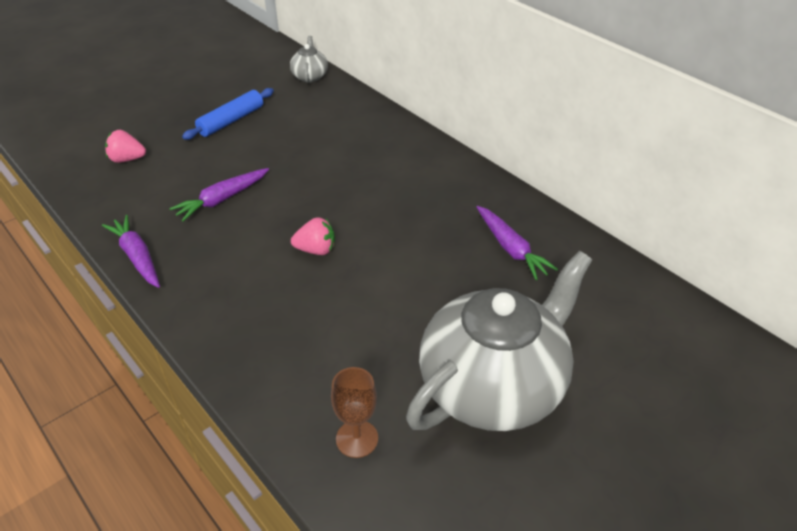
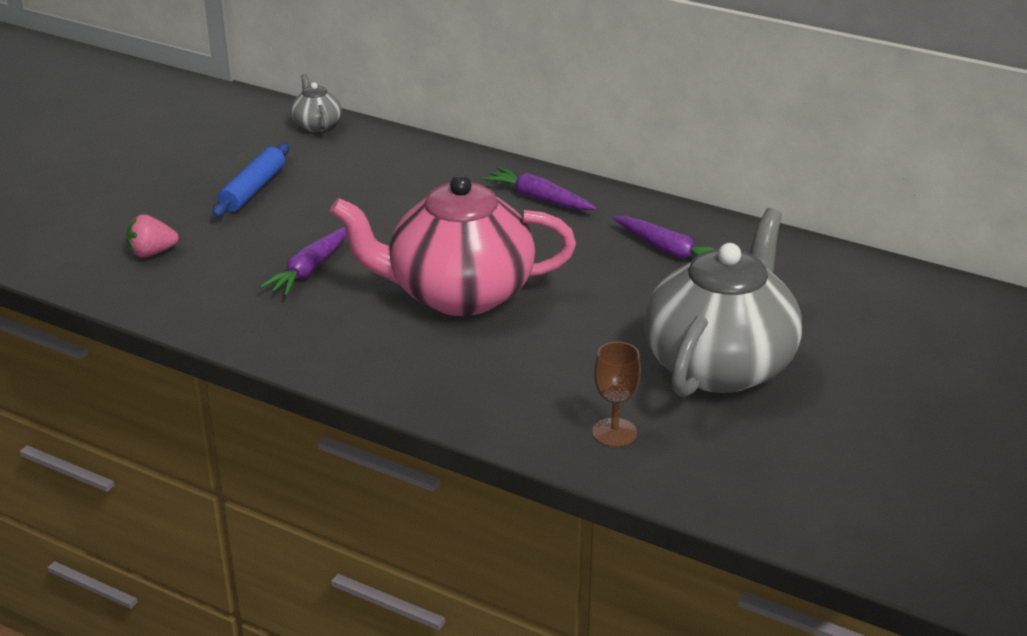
camera: 20 degrees left, 10 degrees down
purple carrot [102,215,160,288] -> purple carrot moved to [482,167,596,210]
pink strawberry [291,217,335,255] -> pink teapot [330,175,576,316]

